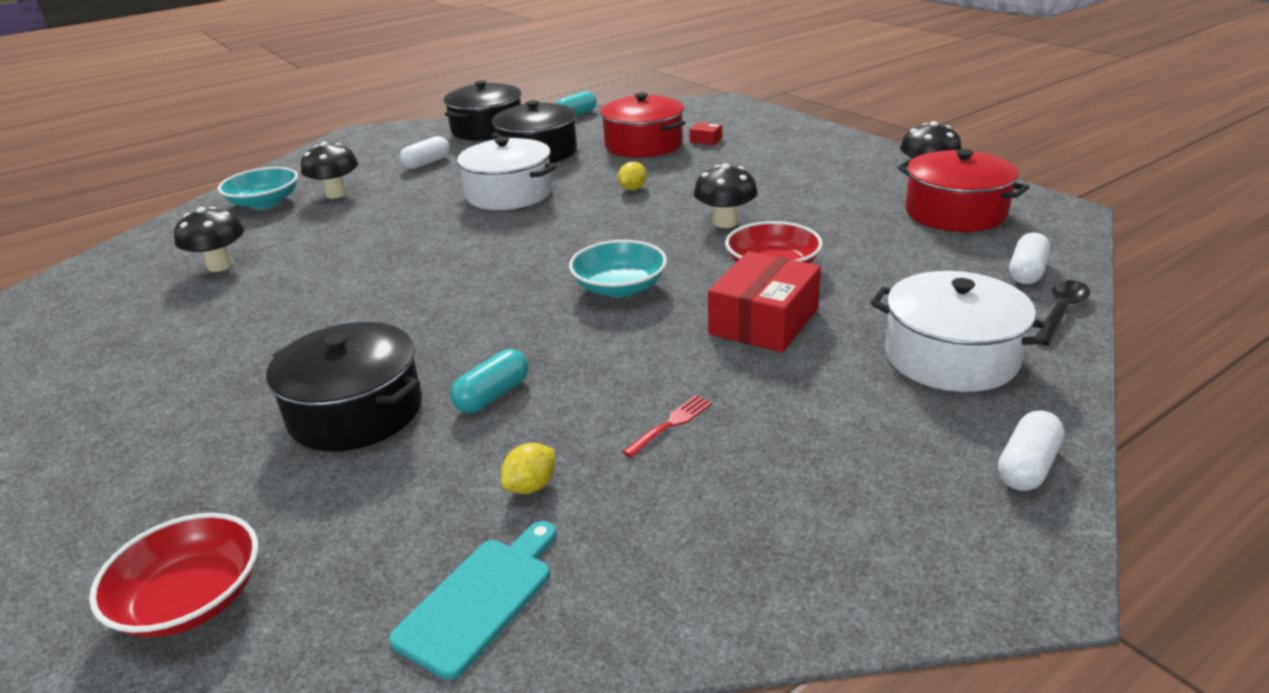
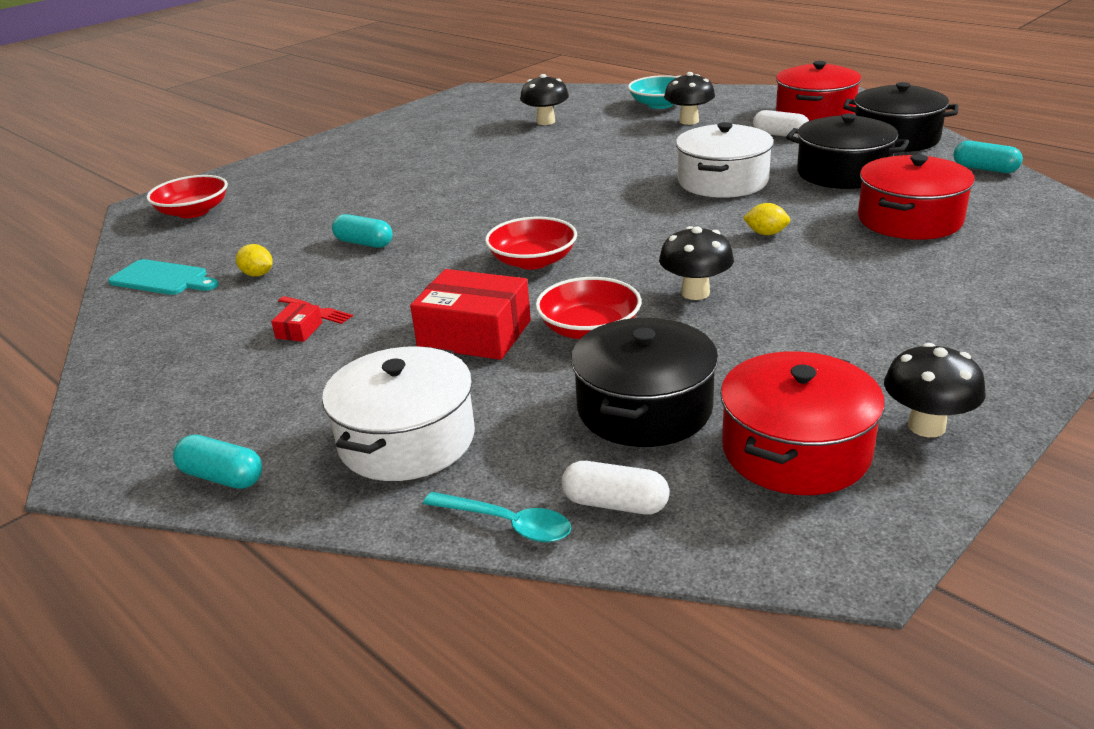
camera: 80 degrees right, 0 degrees up
black pot [266,322,422,451] -> black pot moved to [571,318,719,447]
turquoise bowl [569,240,667,297] -> red bowl [485,217,577,269]
red box [689,122,722,145] -> red box moved to [271,303,322,342]
white capsule [998,410,1064,491] -> turquoise capsule [173,435,262,489]
black spoon [1035,280,1090,345] -> turquoise spoon [423,492,571,542]
none -> red pot [776,61,862,121]

